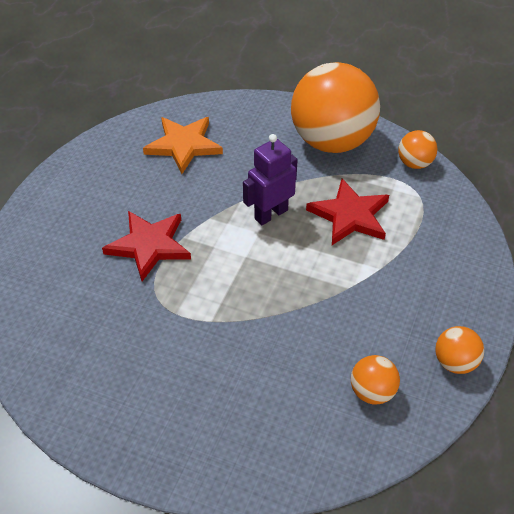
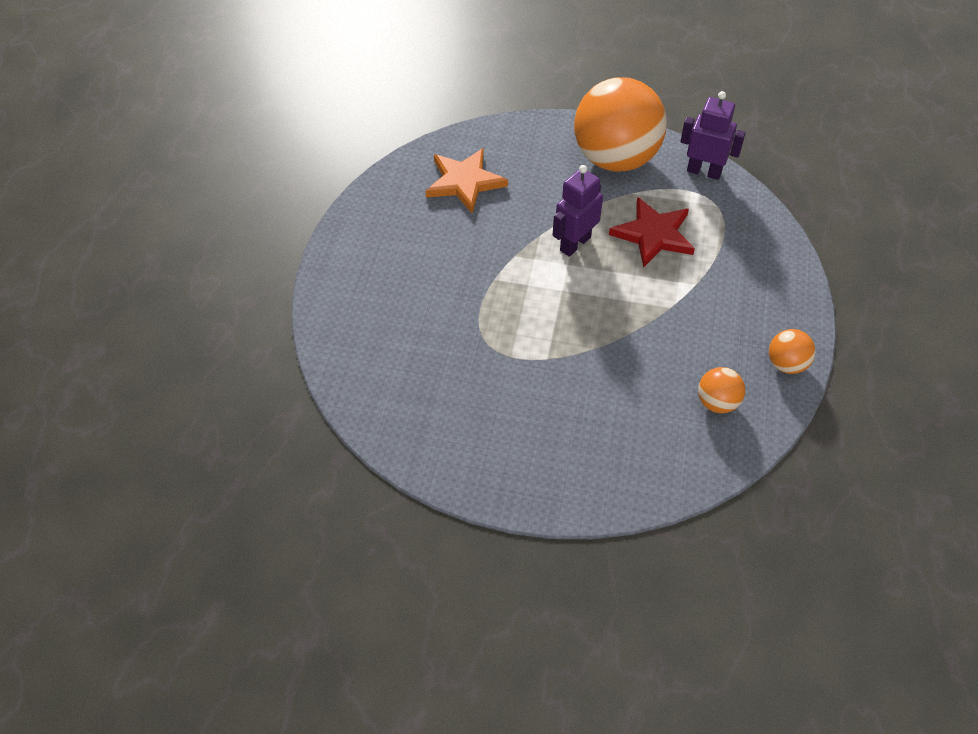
camera: 10 degrees left, 5 degrees up
red star [102,211,191,281] -> none
orange ball [398,130,437,169] -> purple robot [680,91,746,180]

